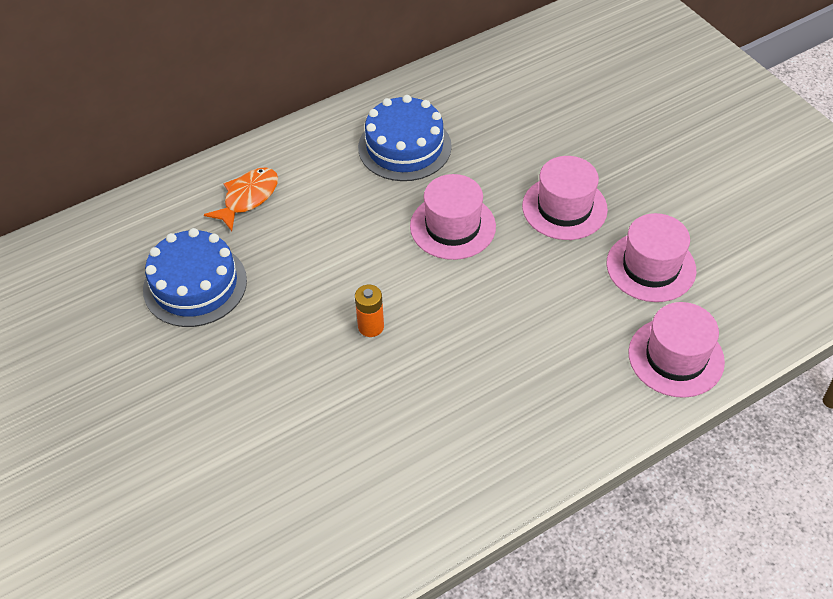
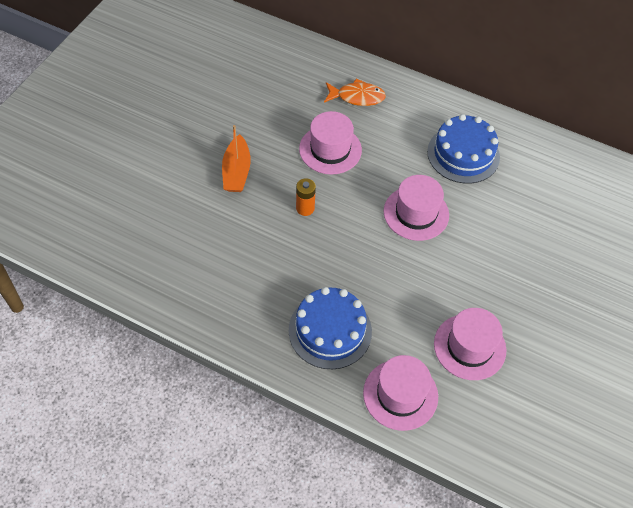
camera: 55 degrees right, 5 degrees up
blue cake [143,228,247,327] -> blue cake moved to [289,287,372,369]
pink hat [522,156,608,240] -> pink hat moved to [299,111,362,175]
none -> orange boat [222,125,251,192]

